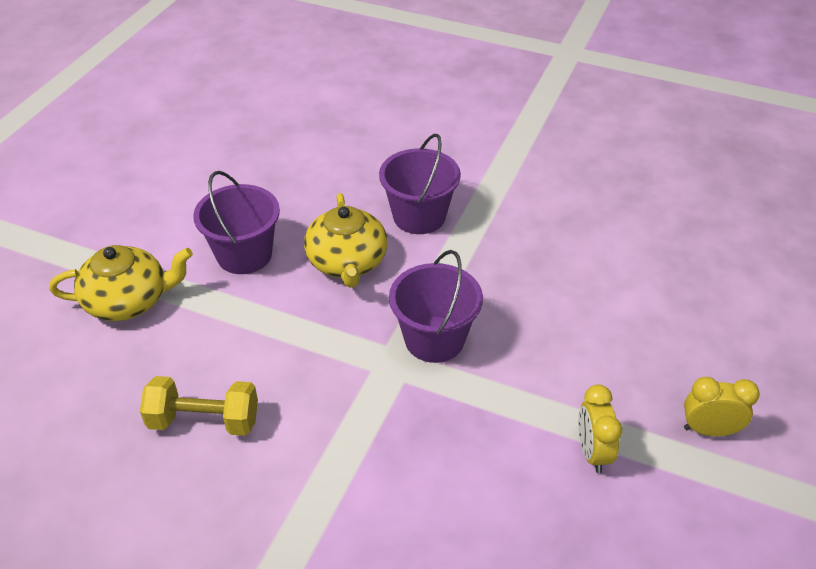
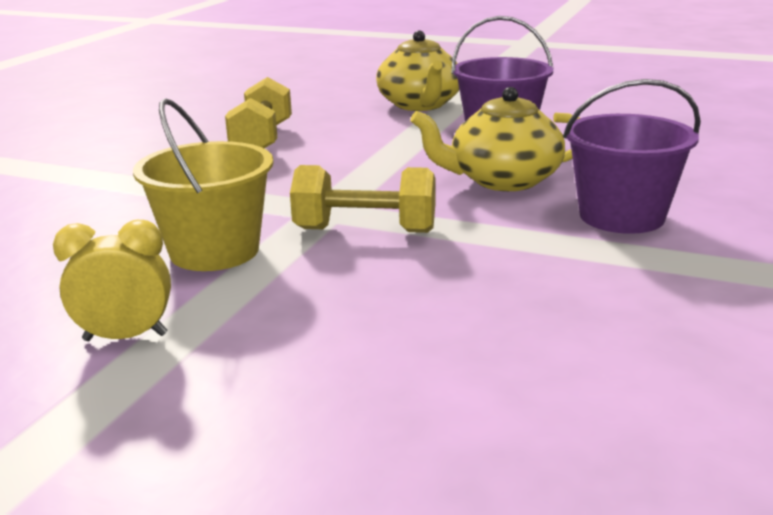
camera: 90 degrees right, 20 degrees down
purple bucket [389,250,483,363] -> yellow dumbbell [290,165,435,233]
yellow clock [684,377,760,436] -> none
none -> yellow bucket [133,98,274,271]

